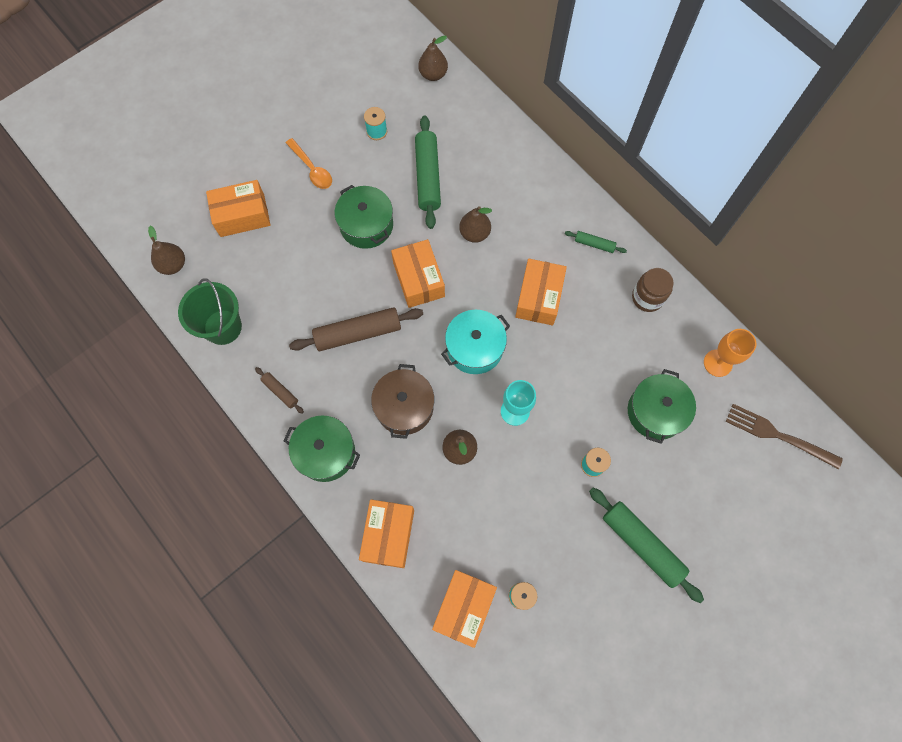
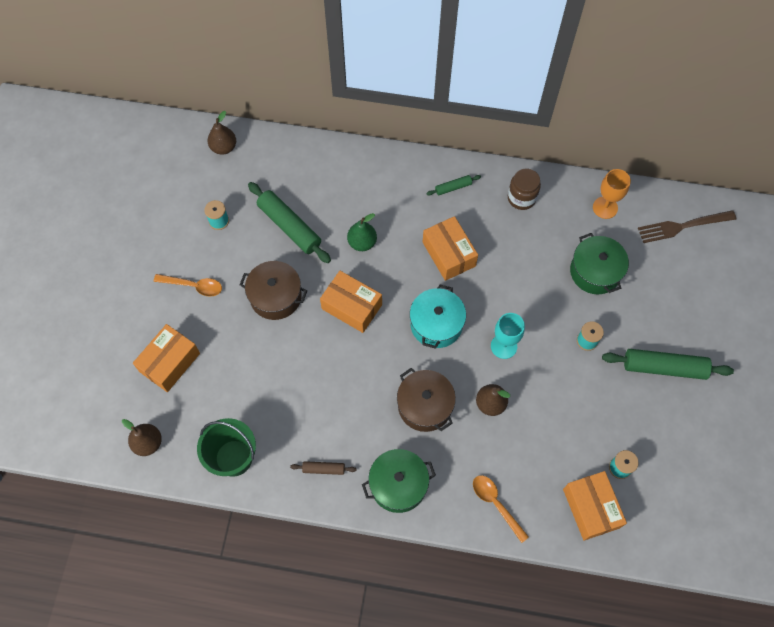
camera: 40 degrees left, 5 degrees down
brown rolling pin [289,307,423,351] -> none
green pot [334,185,393,249] -> brown pot [240,261,307,320]
orange box [359,499,414,568] -> orange spoon [473,475,529,543]
brown pear [459,206,492,243] -> green pear [347,213,377,251]

